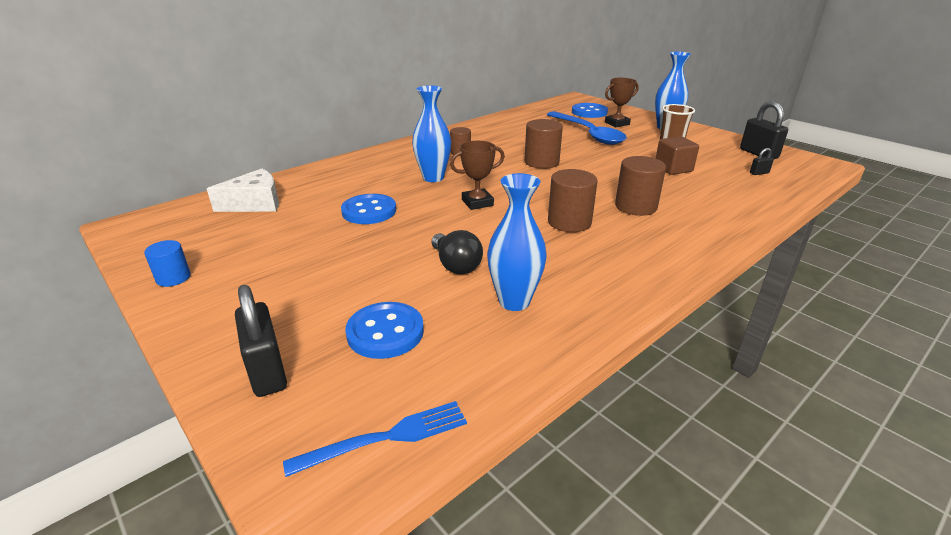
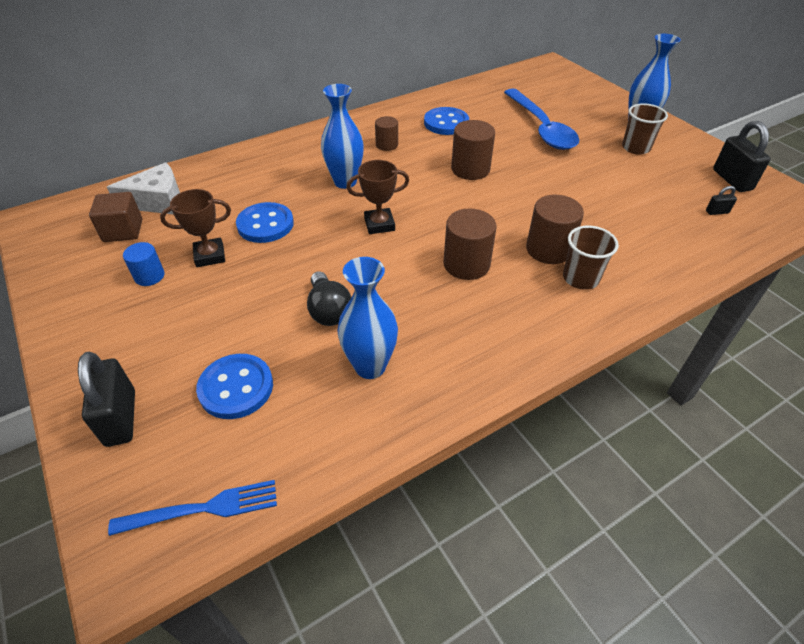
camera: 10 degrees right, 15 degrees up
blue cylinder [144,240,191,287] -> blue cylinder moved to [123,242,165,286]
blue button [572,103,608,118] -> blue button moved to [424,107,469,135]
brown trophy [605,78,639,127] -> brown trophy moved to [160,189,231,267]
brown cube [656,136,699,175] -> brown cube moved to [89,192,142,242]
none -> brown cup [563,225,619,290]

